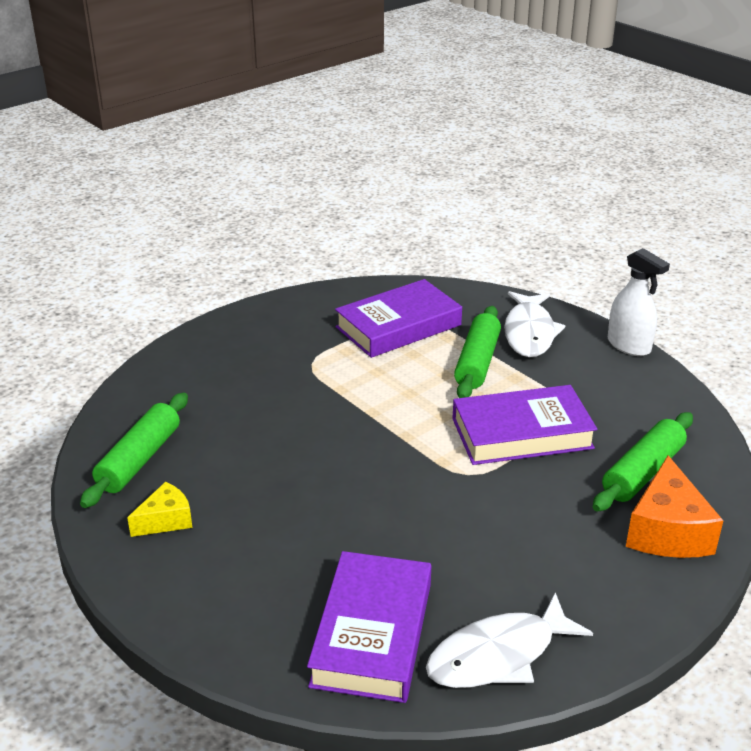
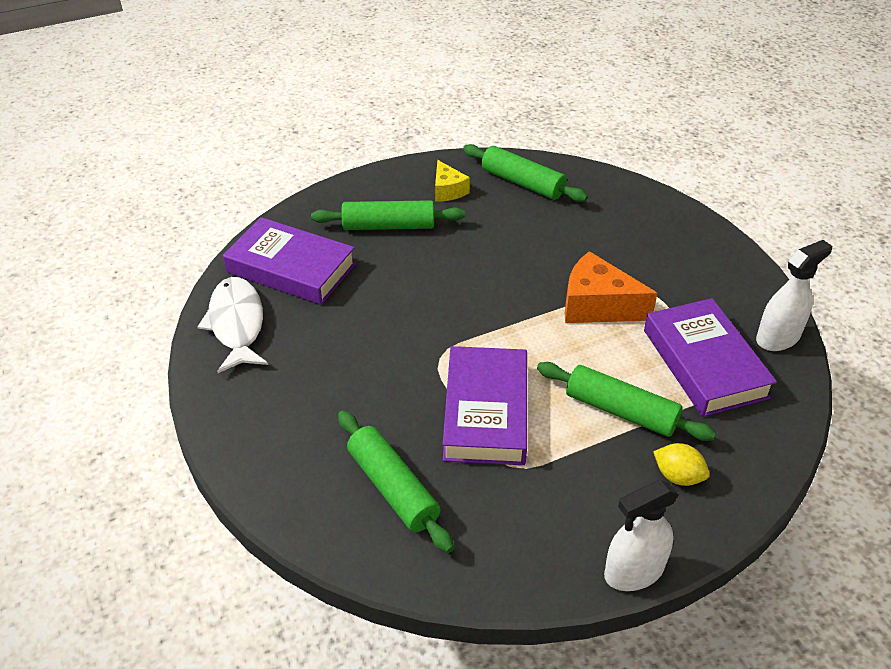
camera: 105 degrees right, 10 degrees up
white fish [504,291,565,357] -> yellow lemon [653,443,710,486]
orange cheese [626,455,723,558] -> orange cheese moved to [565,251,658,323]
none -> green rolling pin [311,200,465,230]
none -> white spray bottle [756,240,832,351]

